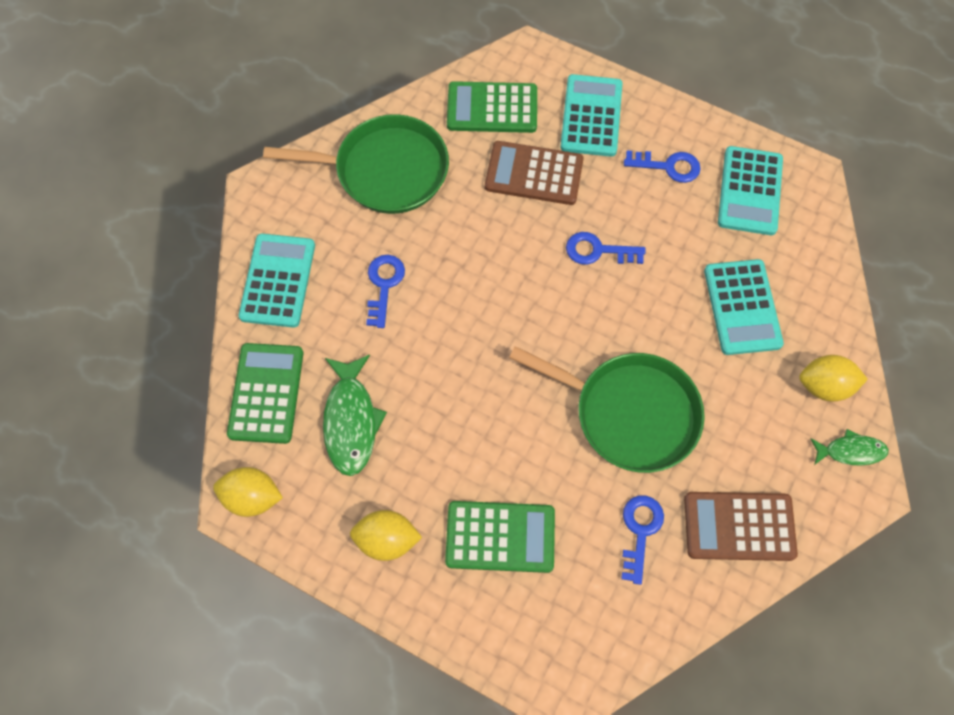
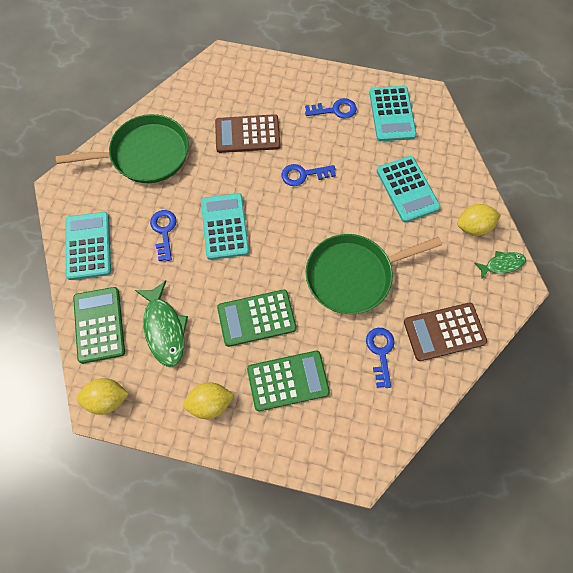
camera: 15 degrees left, 0 degrees up
green calculator [447,81,537,133] -> green calculator moved to [217,289,296,347]
green pan [509,346,705,473] -> green pan turned 150 degrees clockwise [306,234,442,314]
turquoise calculator [560,74,622,157] -> turquoise calculator moved to [201,193,249,260]

